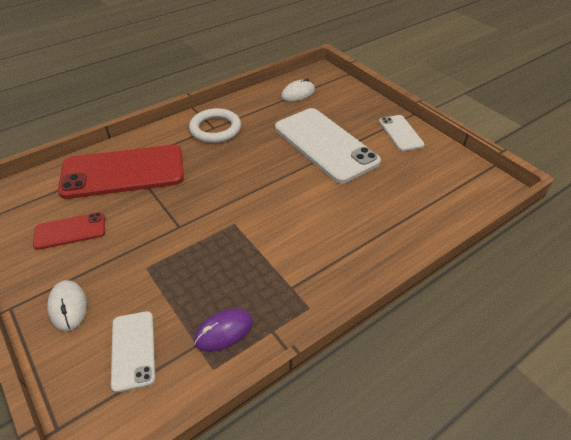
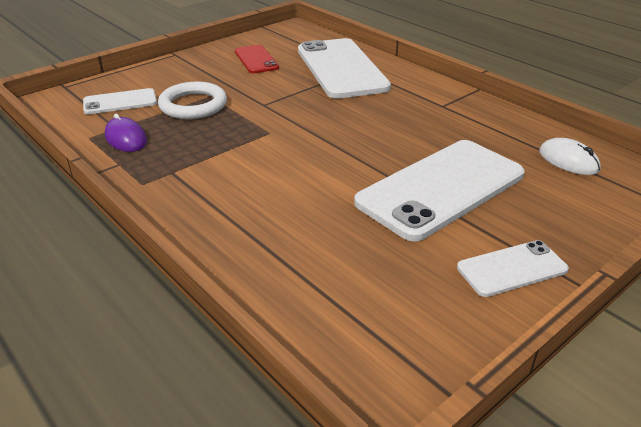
camera: 85 degrees right, 10 degrees down
white mouse [47,280,87,331] -> none
red phone [58,145,184,199] -> white phone [298,38,391,99]
white ring [189,108,241,143] -> white ring moved to [158,81,227,119]

